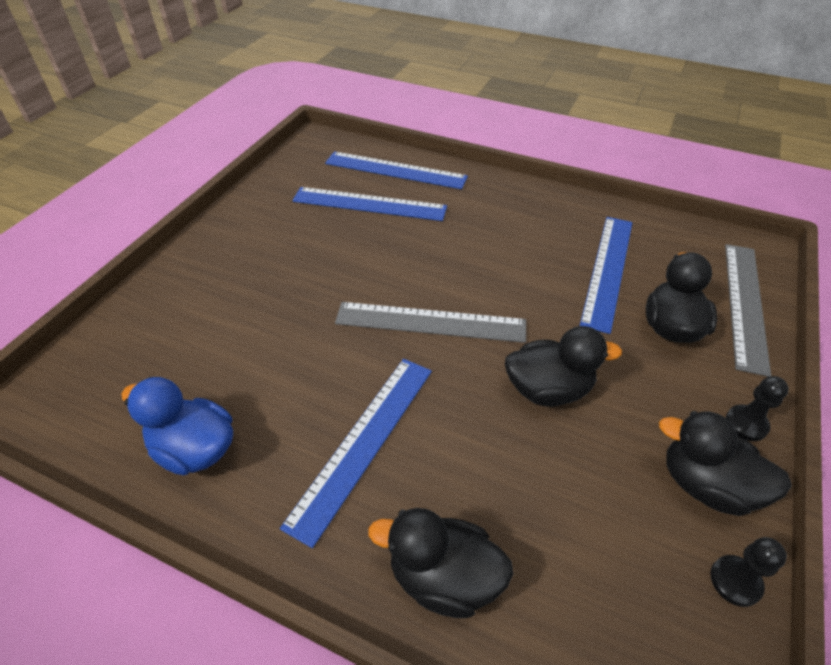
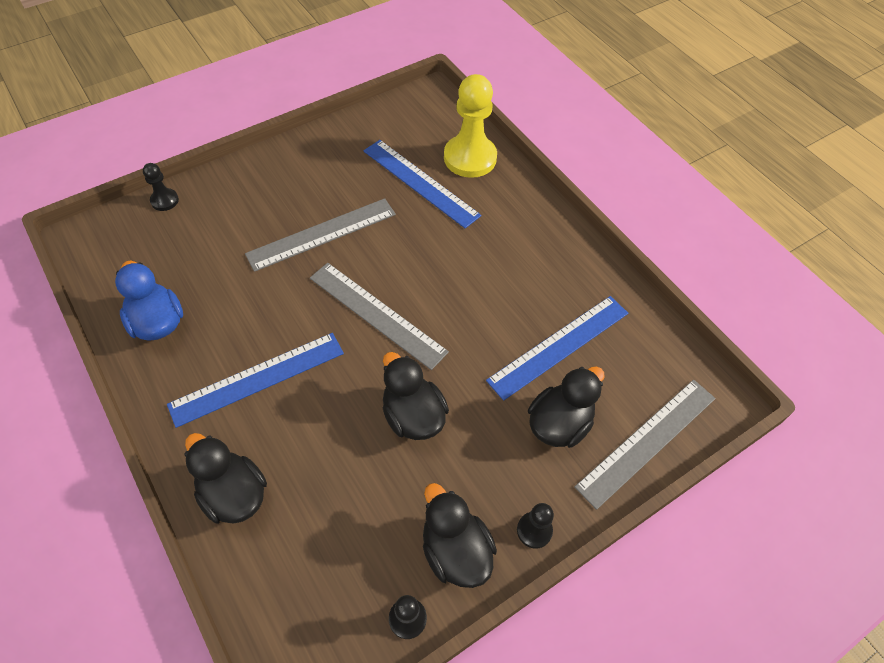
camera: 30 degrees right, 10 degrees up
blue ruler [325,151,468,189] -> yellow pawn [444,74,497,178]
black duck [505,326,622,407] -> black duck turned 150 degrees counterclockwise [383,352,449,440]
none -> black pawn [143,163,179,211]
none -> grey ruler [245,198,396,272]

